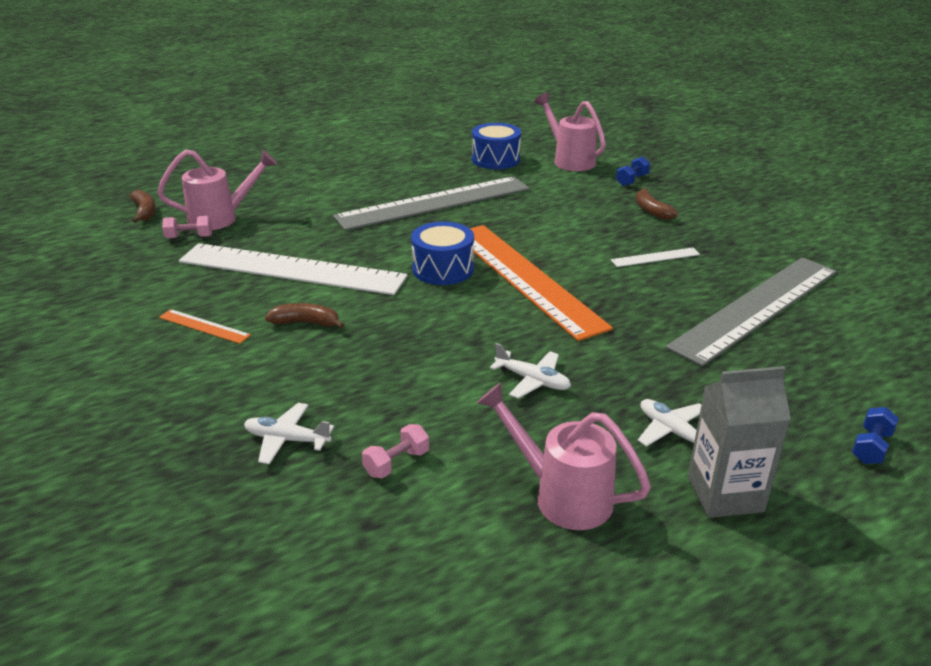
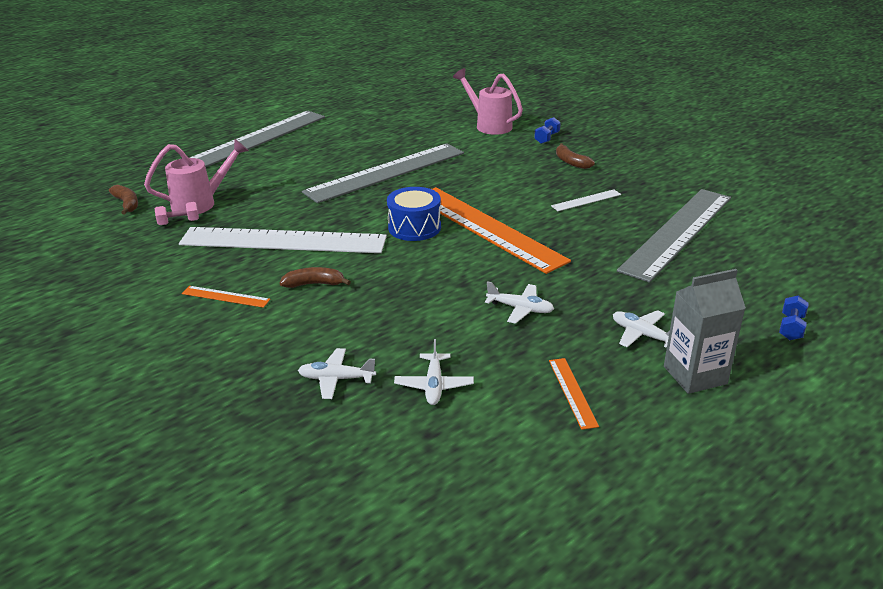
camera: 10 degrees left, 0 degrees up
pink dumbbell [362,424,429,478] -> white plane [394,339,474,405]
blue drum [472,123,521,169] -> none
pink watering can [477,383,651,530] -> orange ruler [549,358,599,430]
none -> grey ruler [190,111,325,167]

